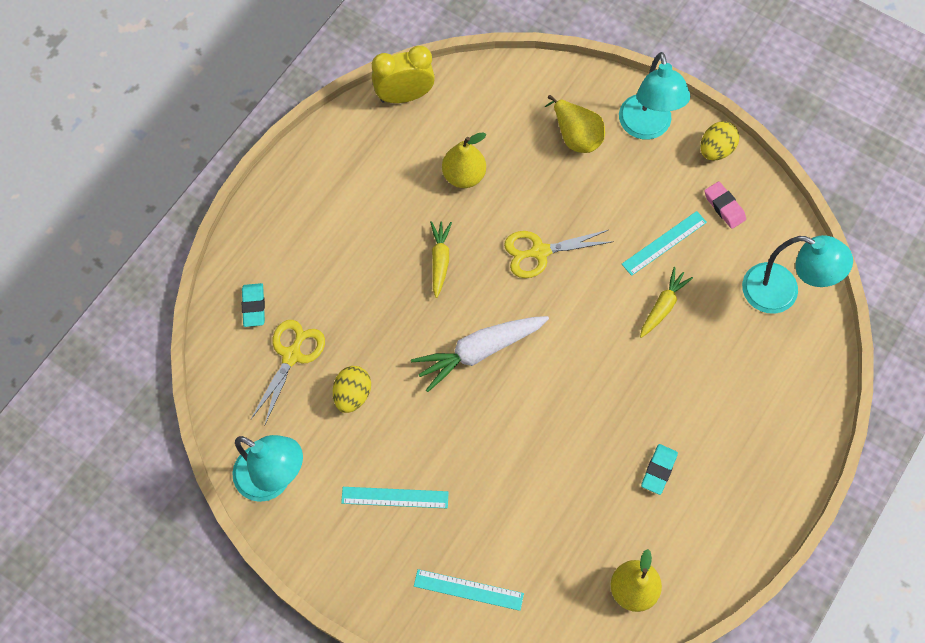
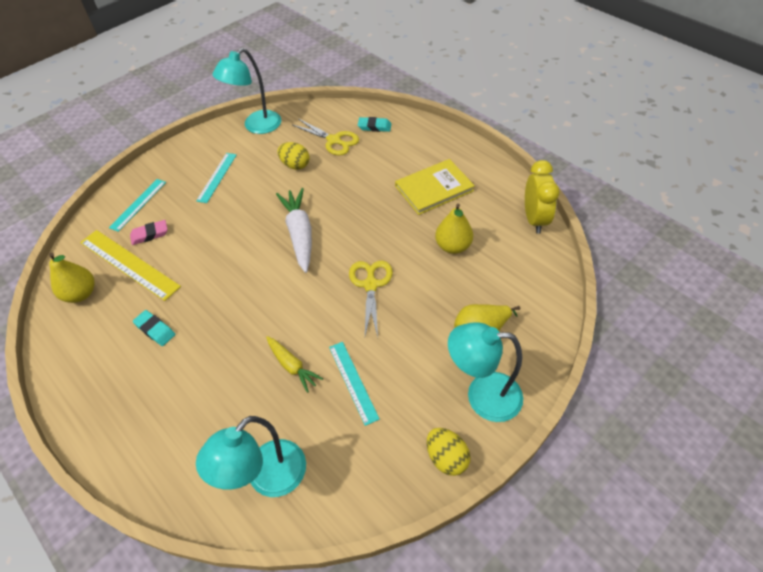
camera: 105 degrees right, 15 degrees down
yellow carrot [430,221,452,298] -> none
pink eraser [705,181,746,229] -> pink eraser moved to [130,220,168,245]
none -> yellow ruler [80,230,181,301]
none -> yellow book [395,159,475,215]

